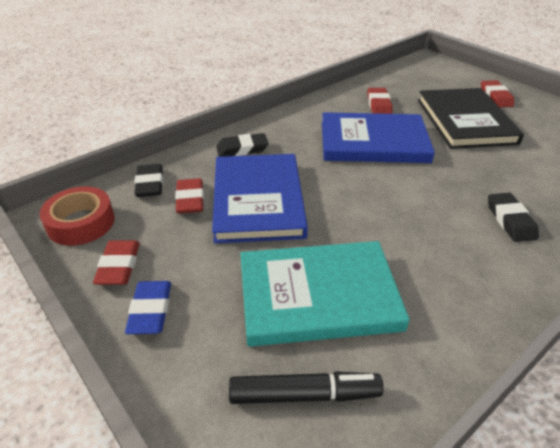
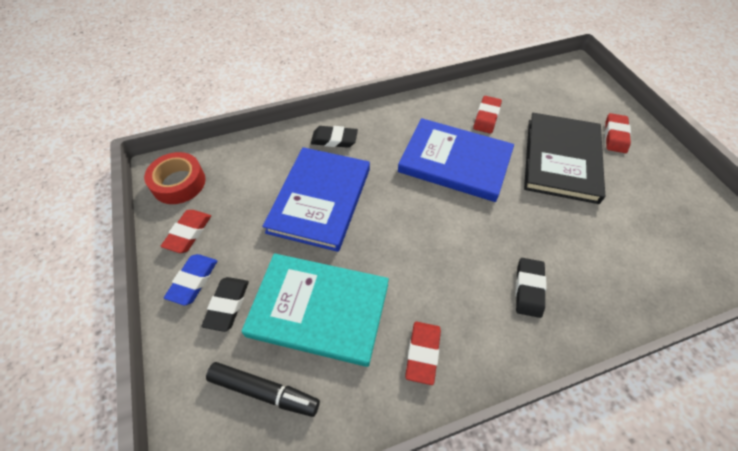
camera: 20 degrees right, 15 degrees up
black eraser [134,164,163,197] -> black eraser moved to [201,277,249,332]
red eraser [175,178,204,214] -> red eraser moved to [405,322,441,385]

